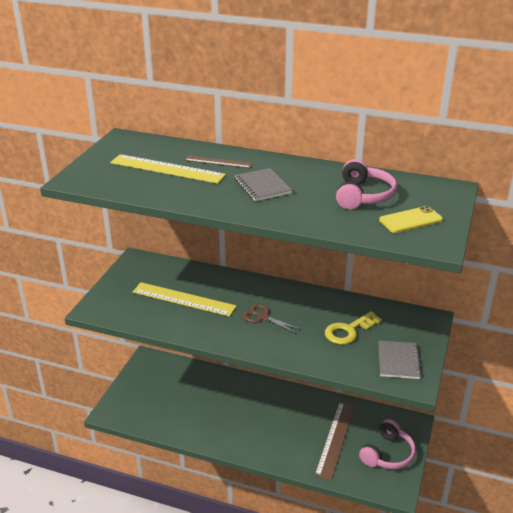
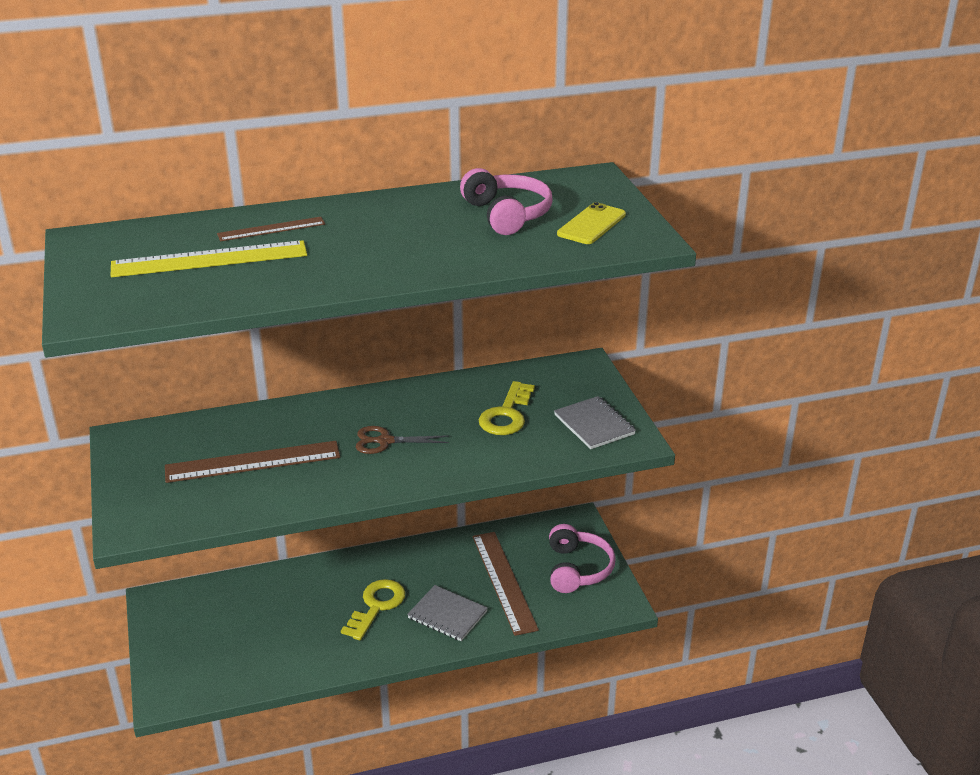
camera: 35 degrees left, 0 degrees up
yellow ruler [133,282,237,317] -> brown ruler [165,441,340,483]
grey notebook [234,168,292,201] -> grey notebook moved to [407,585,488,641]
none -> yellow key [341,579,405,640]

